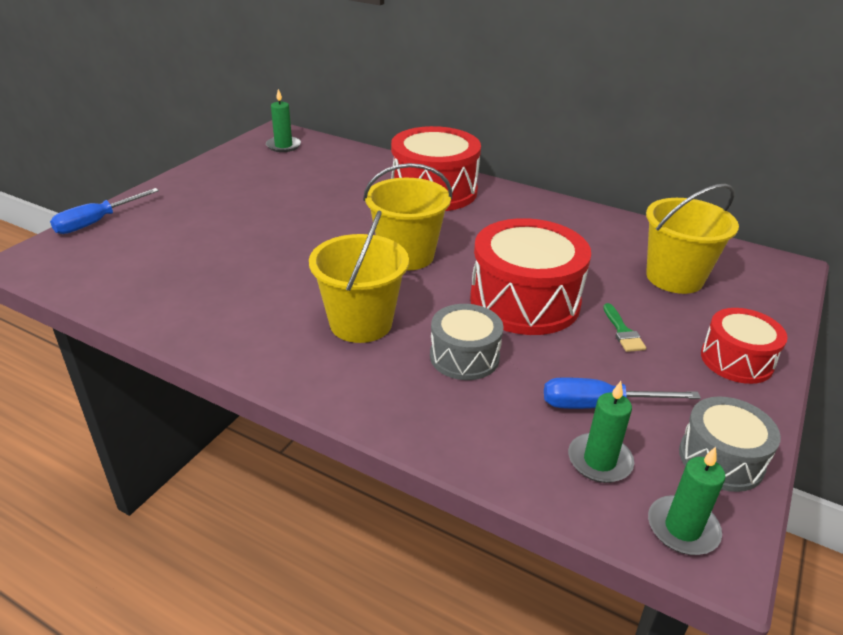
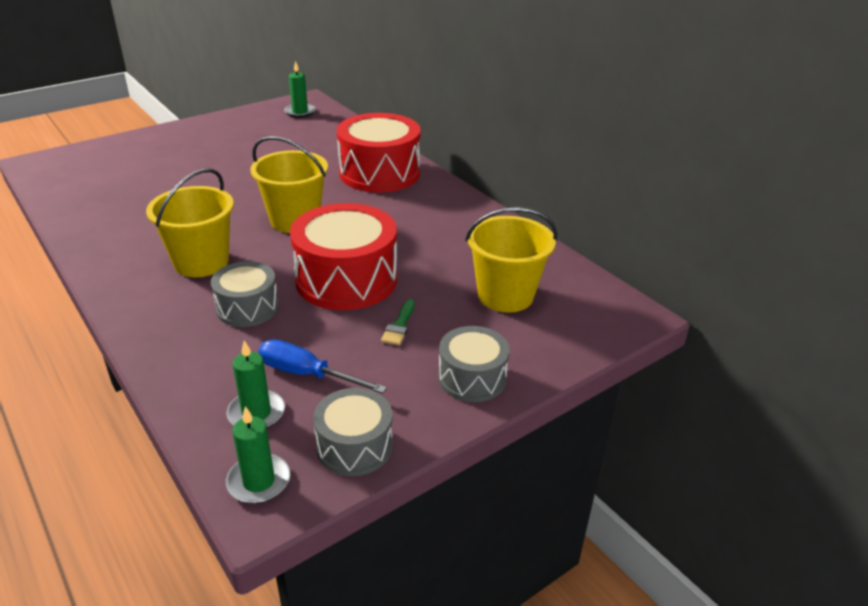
camera: 25 degrees right, 0 degrees up
blue screwdriver [50,188,159,234] -> none
red drum [701,308,788,384] -> grey drum [438,326,510,402]

